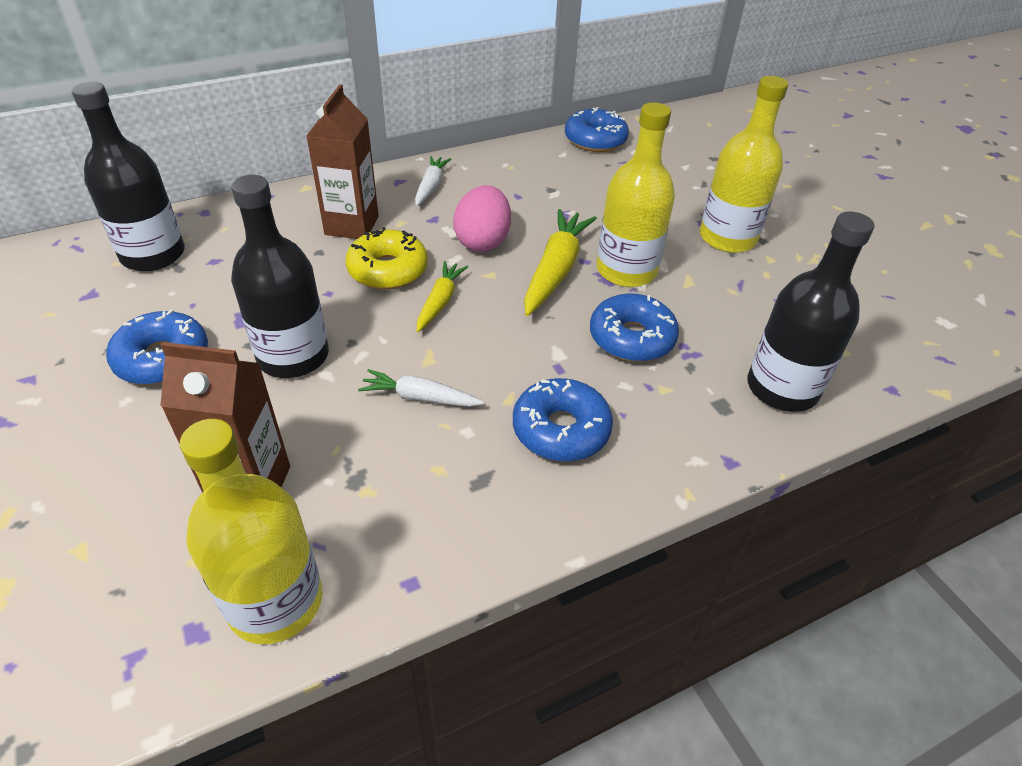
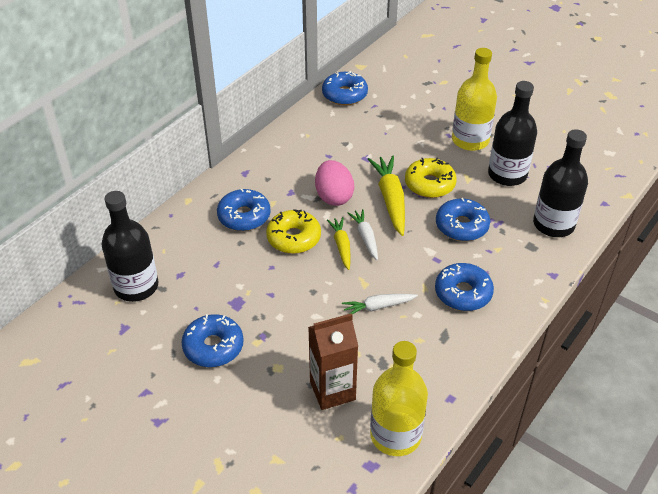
camera: 25 degrees left, 0 degrees up
black bottle [231,175,329,378] -> black bottle moved to [488,81,537,186]
brown carton [307,84,379,239] -> blue donut [217,189,271,231]
white carrot [415,156,451,206] -> white carrot moved to [347,209,378,260]
yellow bottle [596,102,675,287] -> yellow donut [405,158,457,198]

